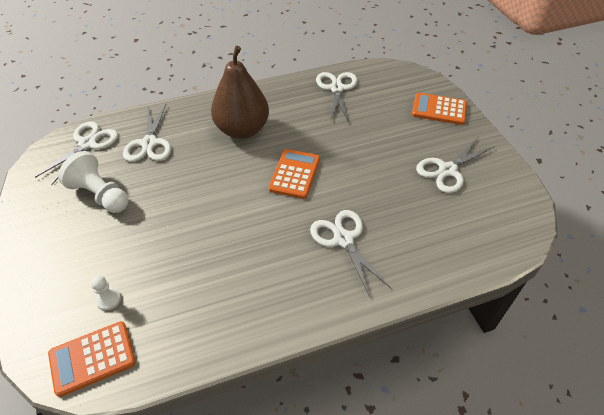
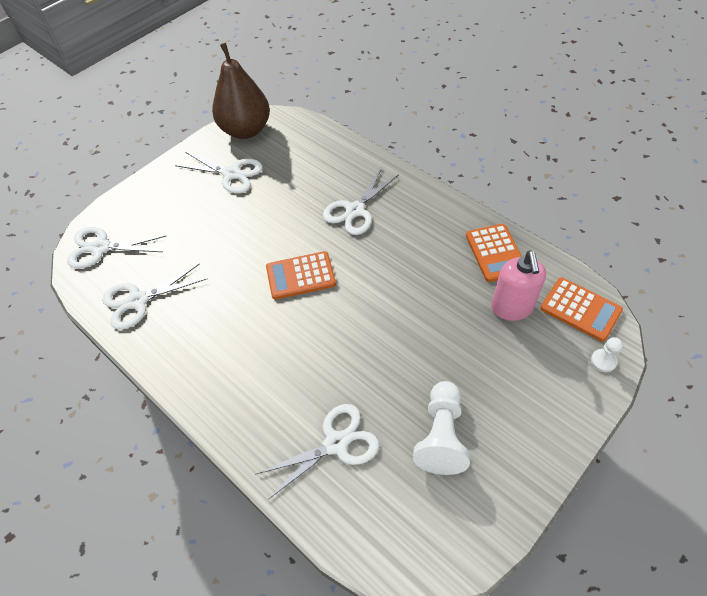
camera: 115 degrees left, 5 degrees up
white scissors [35,122,118,186] -> white scissors moved to [67,227,167,268]
white pawn [91,276,121,310] -> white pawn moved to [591,337,623,372]
brown pear [211,46,269,139] -> brown pear moved to [212,43,270,139]
orange calculator [412,93,467,125] -> orange calculator moved to [466,224,522,282]
none -> pink soap dispenser [491,250,546,321]

